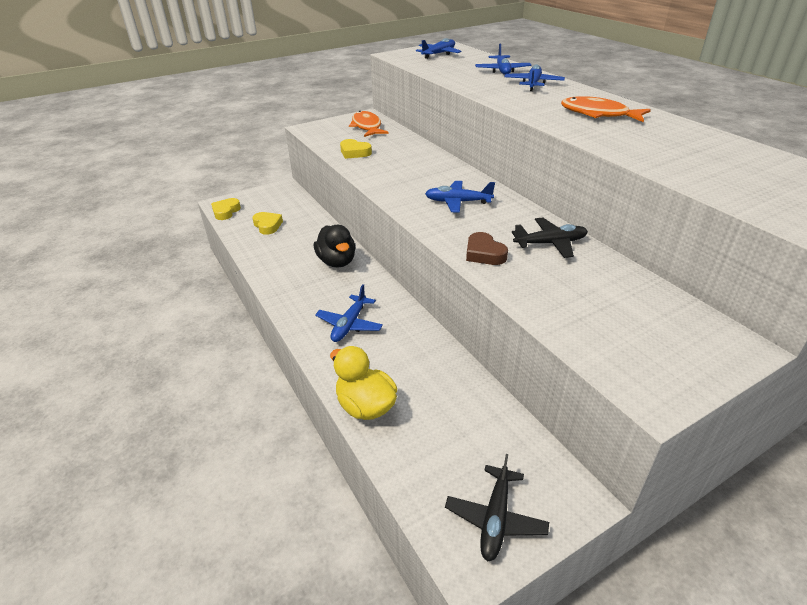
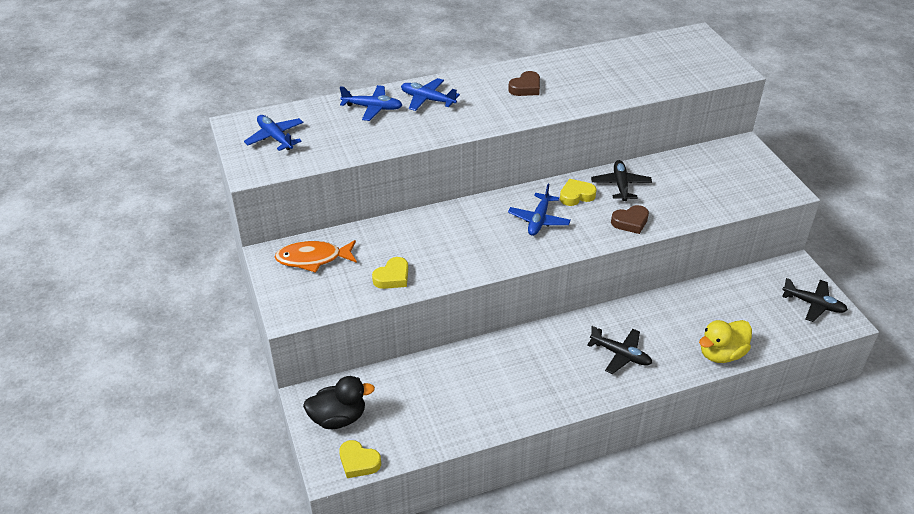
camera: 80 degrees left, 5 degrees up
yellow heart [252,212,283,235] -> yellow heart moved to [560,179,597,206]
black duck [314,225,356,267] -> black duck moved to [303,376,375,429]
blue plane [315,284,383,342] -> black plane [587,326,652,374]
orange fish [561,96,651,122] -> brown heart [508,71,540,96]

